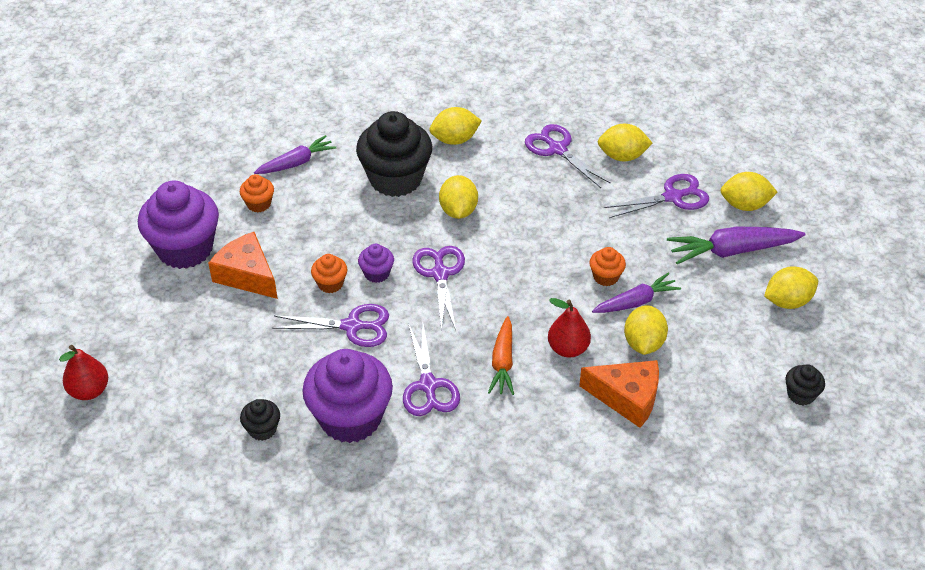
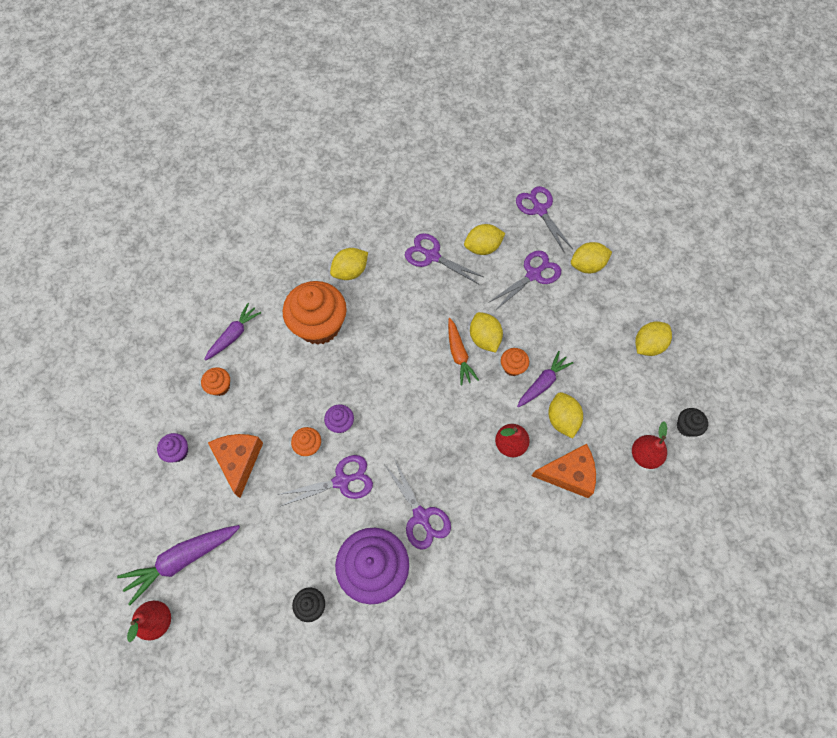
camera: 20 degrees left, 20 degrees up
purple cupcake [138,181,219,269] -> purple cupcake [157,433,188,463], size x0.45
orange cheese [208,232,278,299] -> orange cheese turned 60 degrees clockwise [208,434,263,498]
black cupcake [356,111,432,197] -> orange cupcake [283,281,347,345]
purple scissors [412,246,465,332] -> purple scissors moved to [516,186,573,253]
yellow lemon [439,175,478,219] -> yellow lemon moved to [470,312,503,353]
orange carrot [488,316,514,395] -> orange carrot moved to [448,318,479,385]
purple carrot [667,226,806,264] -> purple carrot moved to [117,525,240,605]
none -> red pear [632,421,667,469]

